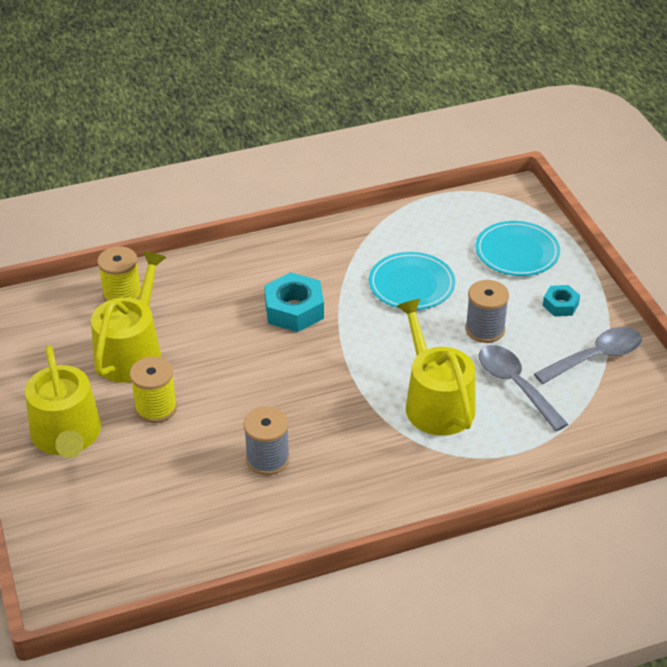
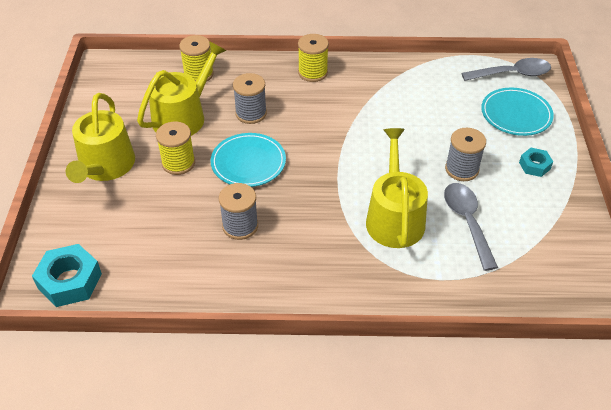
camera: 20 degrees right, 5 degrees up
turquoise nut [264,272,324,332] -> turquoise nut moved to [32,244,102,307]
turquoise plate [369,252,455,310] -> turquoise plate moved to [211,133,286,187]
grey spoon [534,327,642,384] -> grey spoon moved to [462,58,551,81]
none -> grey spool [233,73,267,124]
none -> yellow spool [298,34,329,82]

